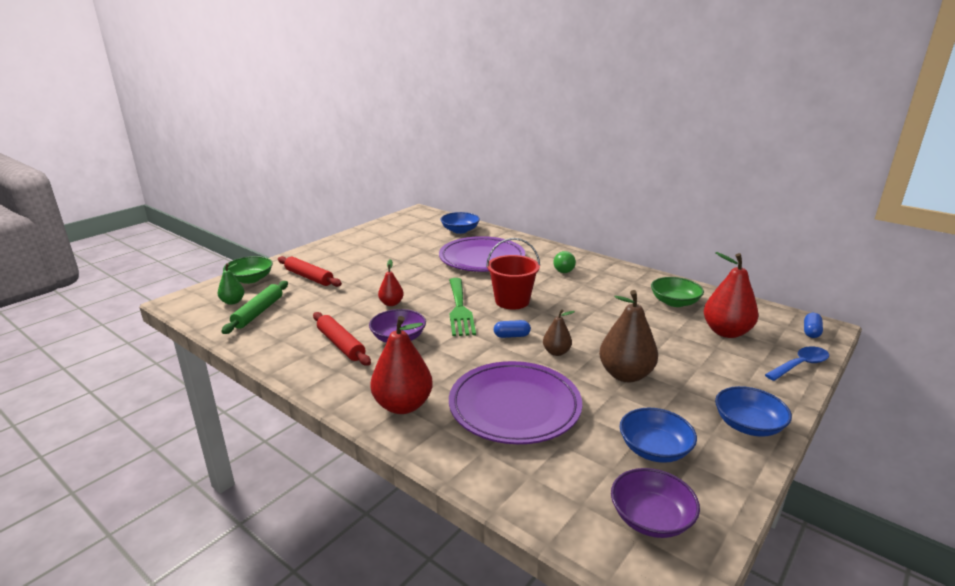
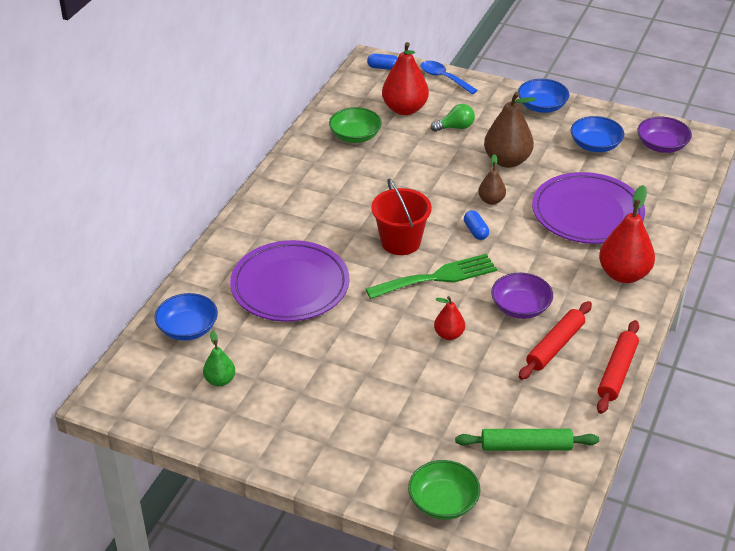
camera: 105 degrees left, 15 degrees up
green pear [218,263,244,305] -> green pear moved to [203,330,235,386]
red rolling pin [278,256,342,287] -> red rolling pin moved to [597,320,639,414]
green light bulb [553,251,576,273] -> green light bulb moved to [431,104,475,132]

